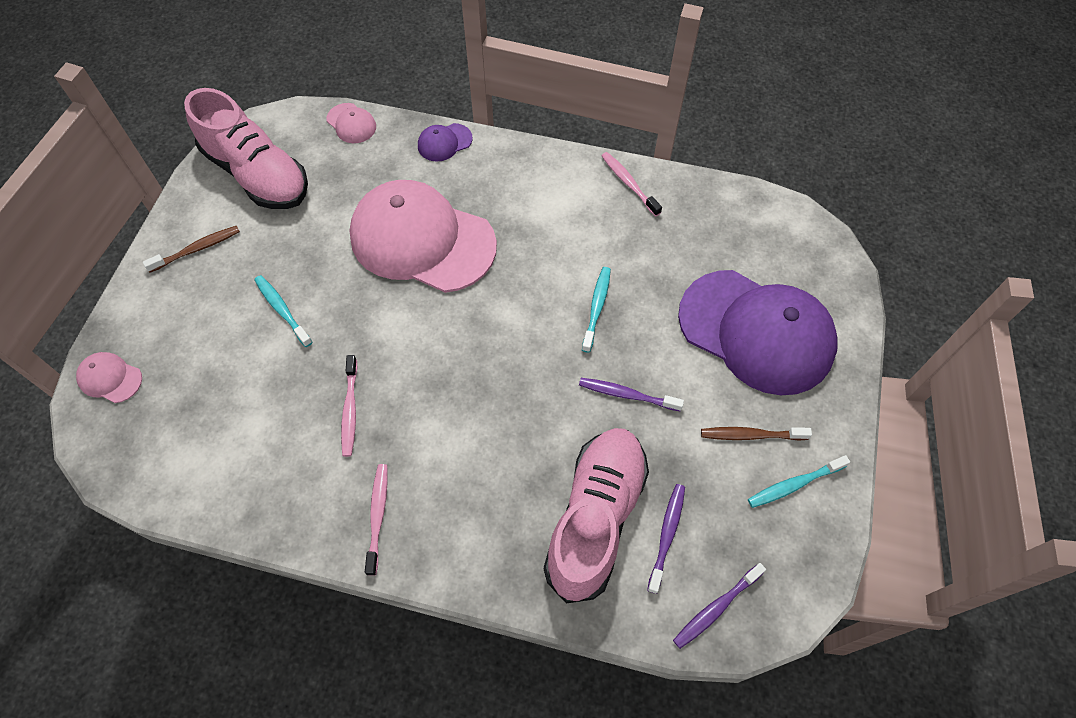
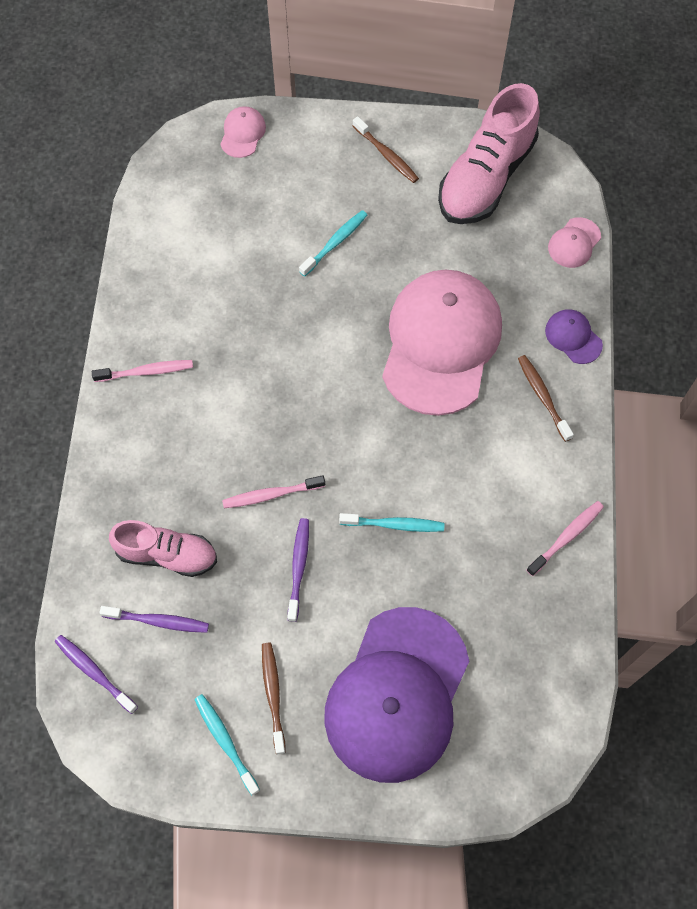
camera: 80 degrees right, 5 degrees up
pink toothbrush [341,355,357,457] -> pink toothbrush moved to [222,475,325,508]
pink shoe [544,428,649,603] -> pink shoe [109,520,217,577], size x0.62
none -> brown toothbrush [518,355,574,442]

